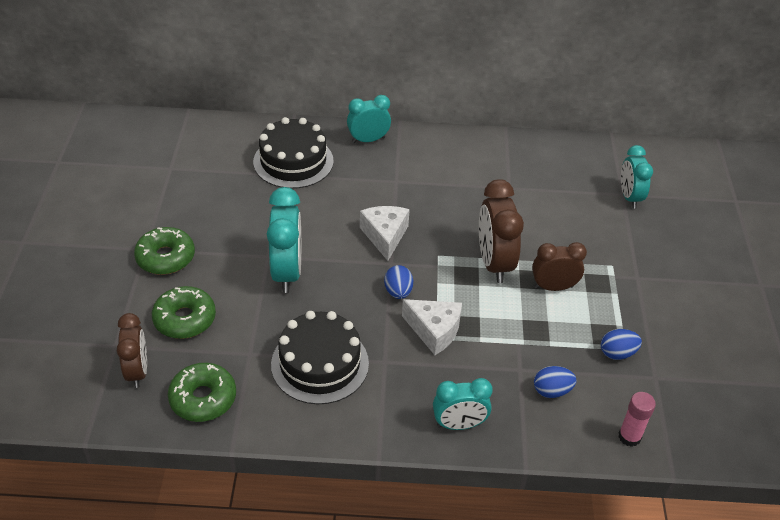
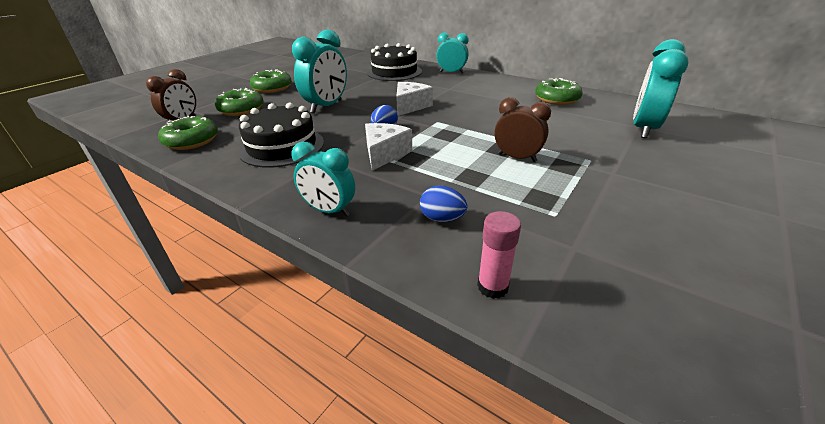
camera: 35 degrees right, 10 degrees down
white cheese [402,299,462,355] -> white cheese turned 135 degrees counterclockwise [365,123,412,171]
brown clock [479,179,524,283] -> none
blue egg [601,329,642,360] -> none
turquoise clock [621,145,653,209] -> turquoise clock [633,39,688,138], size x1.52
none -> green donut [535,78,583,105]

